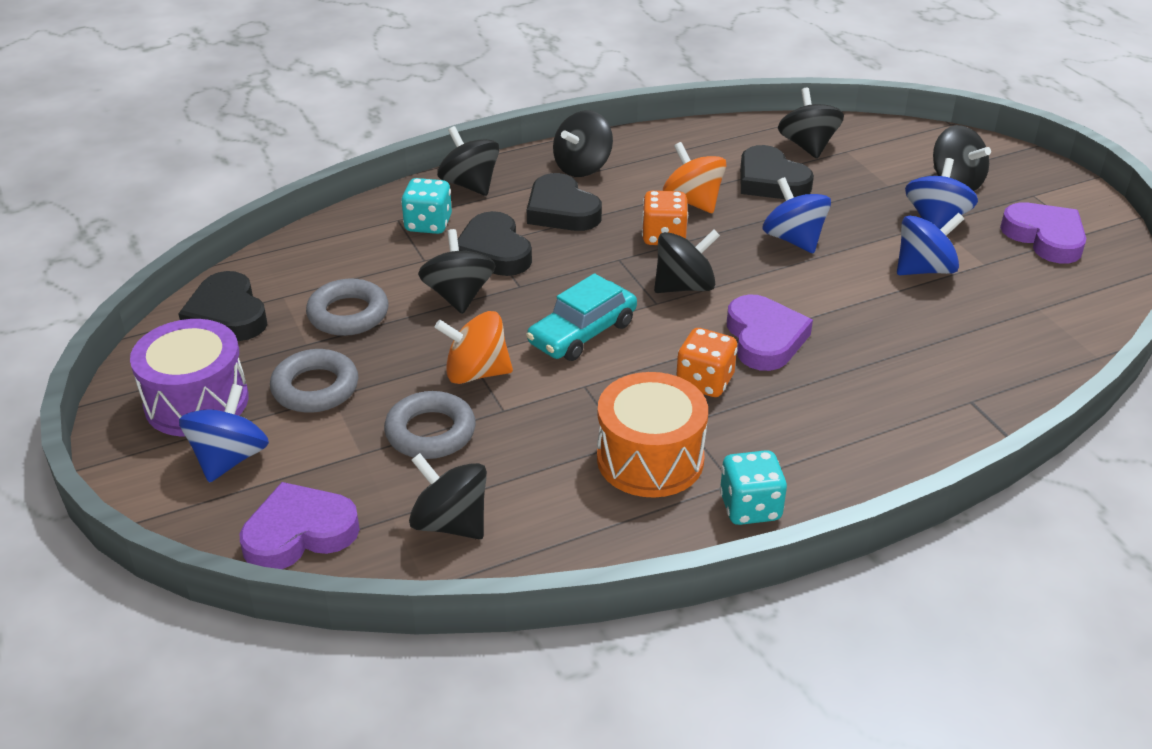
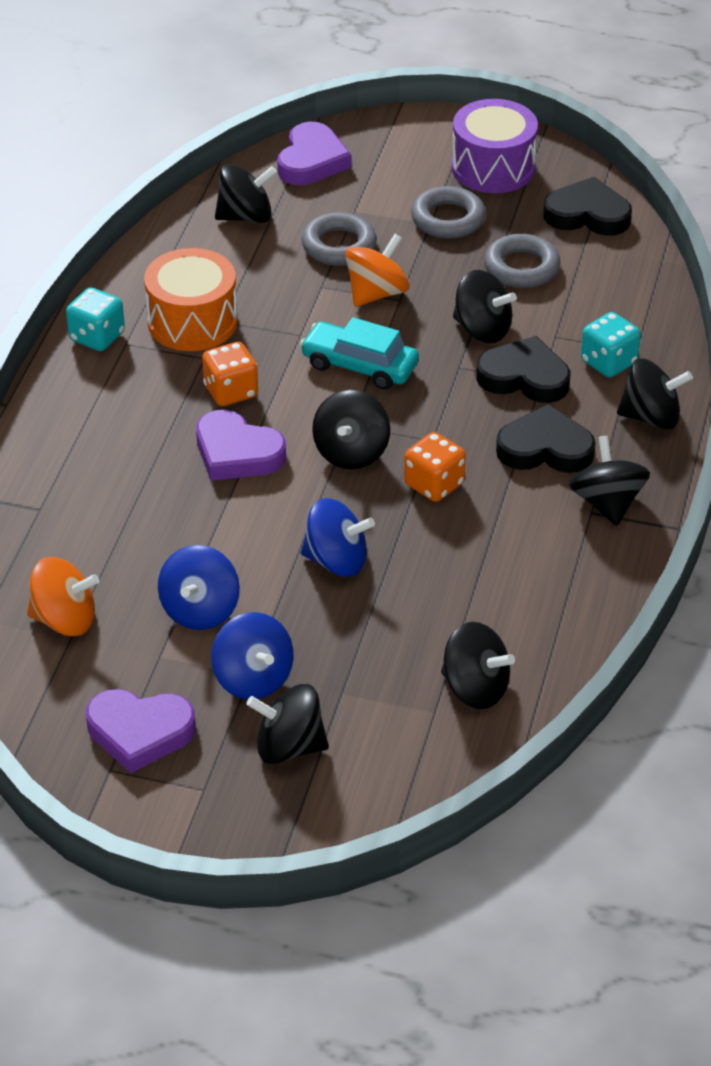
camera: 130 degrees right, 5 degrees up
blue spinning top [179,384,269,483] -> none
turquoise car [526,273,637,361] -> turquoise car turned 60 degrees counterclockwise [300,317,419,390]
orange spinning top [663,142,726,213] -> orange spinning top moved to [27,557,99,636]
black heart [740,145,814,199] -> none

